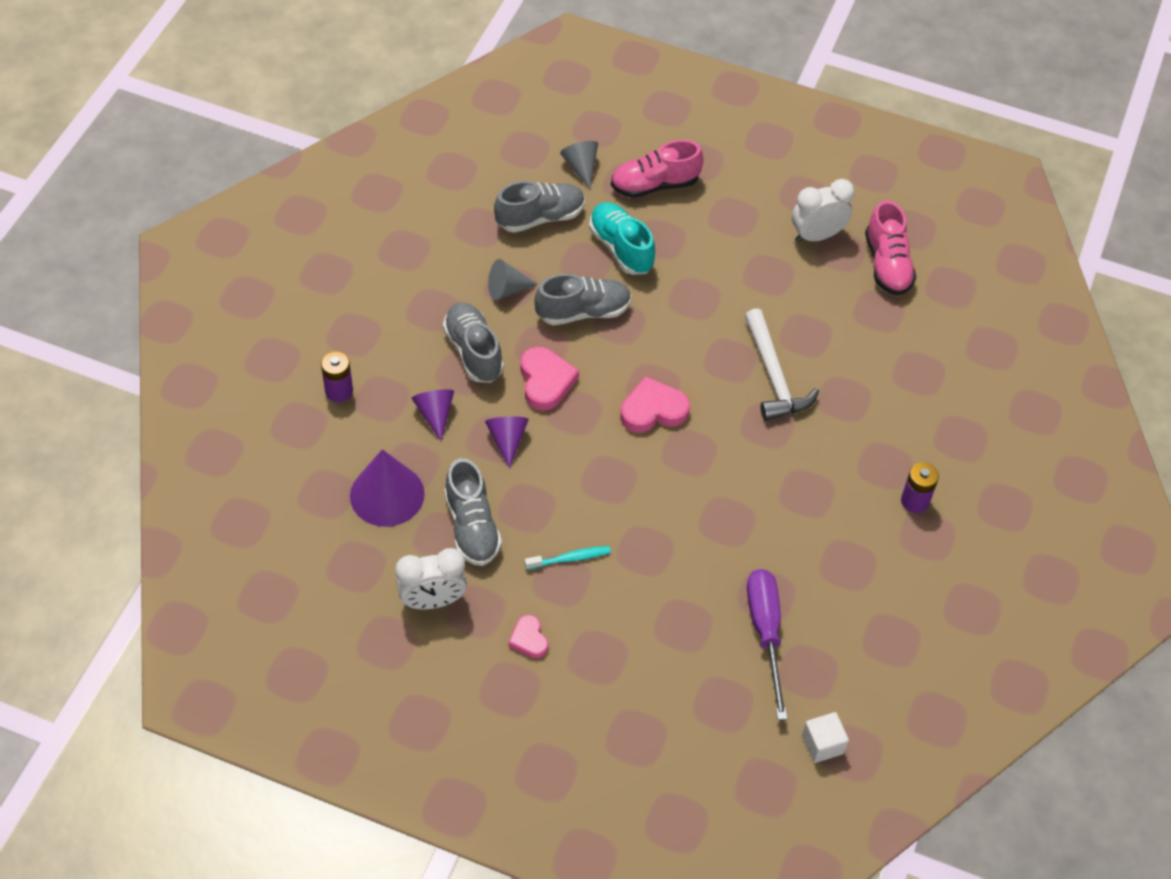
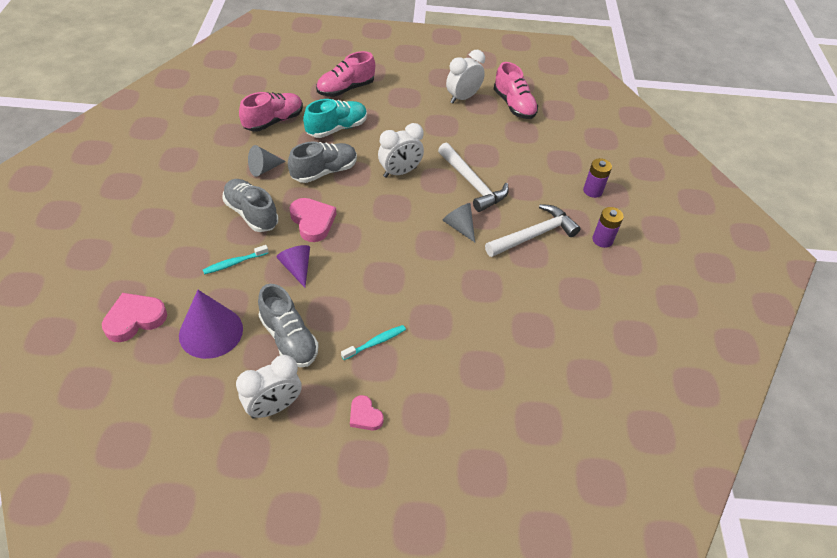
camera: 20 degrees left, 5 degrees down
purple battery [321,351,353,402] -> purple battery moved to [583,158,612,198]
purple cone [412,389,454,441] -> turquoise toothbrush [203,245,269,274]
grey shoe [494,181,585,233] -> pink shoe [239,92,303,132]
grey cone [560,141,598,189] -> grey cone moved to [443,203,475,242]
turquoise shoe [589,202,655,275] -> turquoise shoe turned 105 degrees clockwise [303,99,367,138]
pink heart [620,376,690,433] -> pink heart moved to [102,293,167,342]
purple screwdriver [747,569,788,720] -> none
white cube [802,712,849,763] -> none
none -> white clock [378,123,424,178]
none -> white hammer [485,204,581,257]

